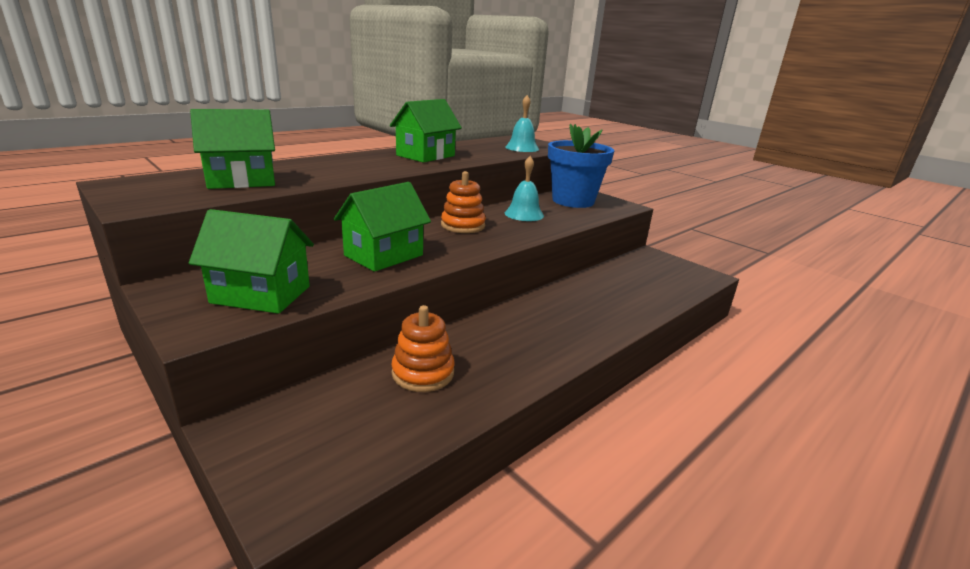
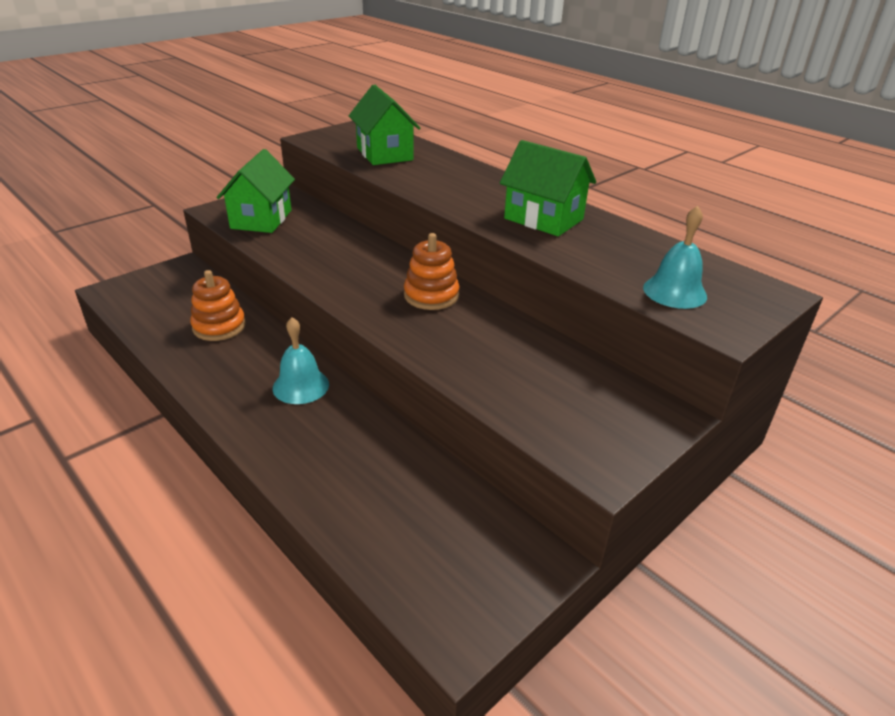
camera: 90 degrees right, 10 degrees up
green house [334,182,431,272] -> none
turquoise bell [505,156,544,221] -> turquoise bell moved to [273,317,329,404]
blue flower pot [548,124,614,208] -> none

